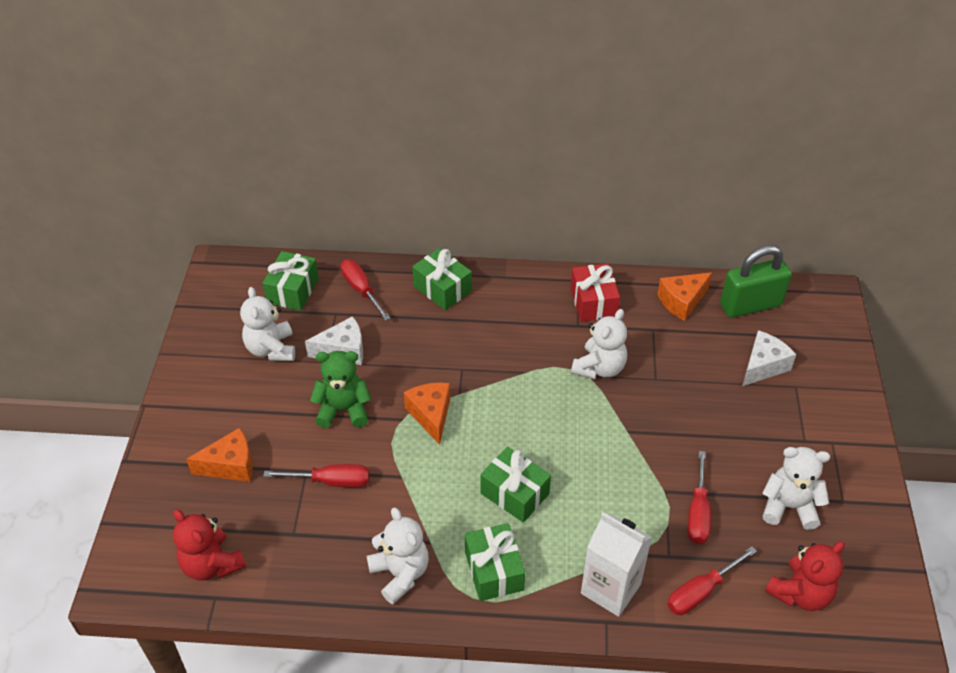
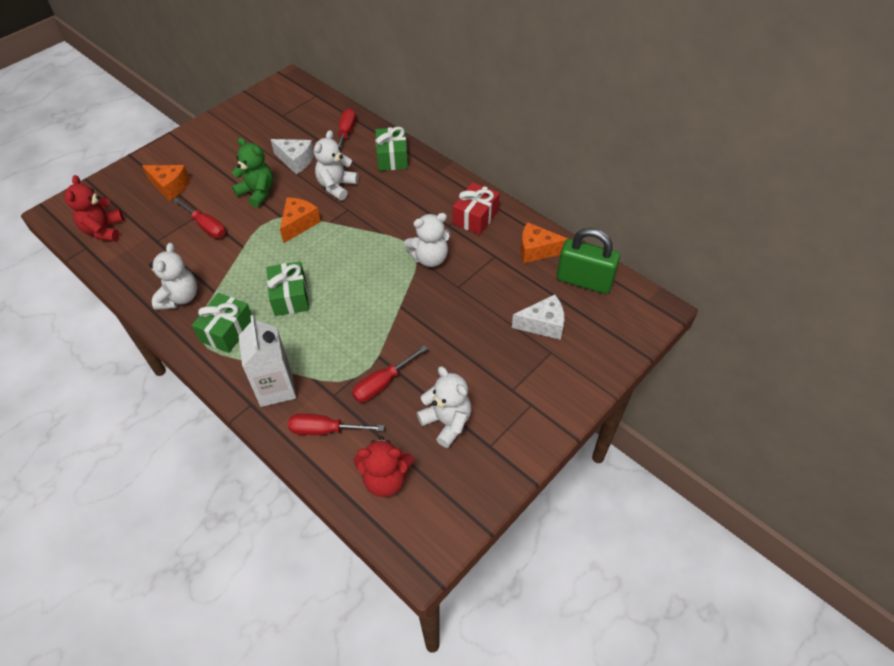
camera: 40 degrees right, 5 degrees up
white teddy bear [240,287,295,361] -> white teddy bear moved to [314,130,359,200]
green gift [262,251,319,311] -> none

